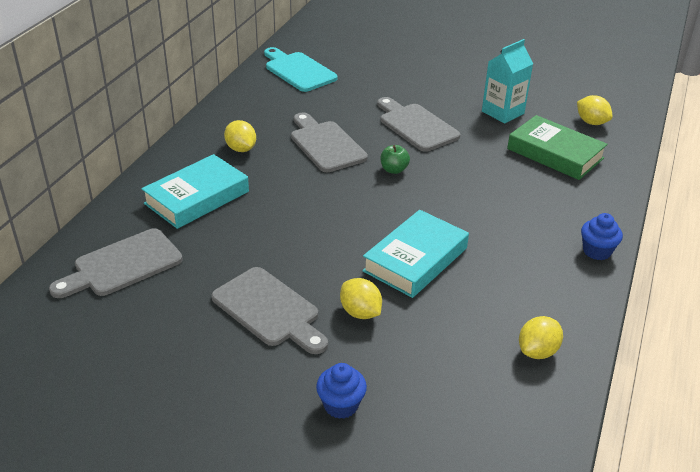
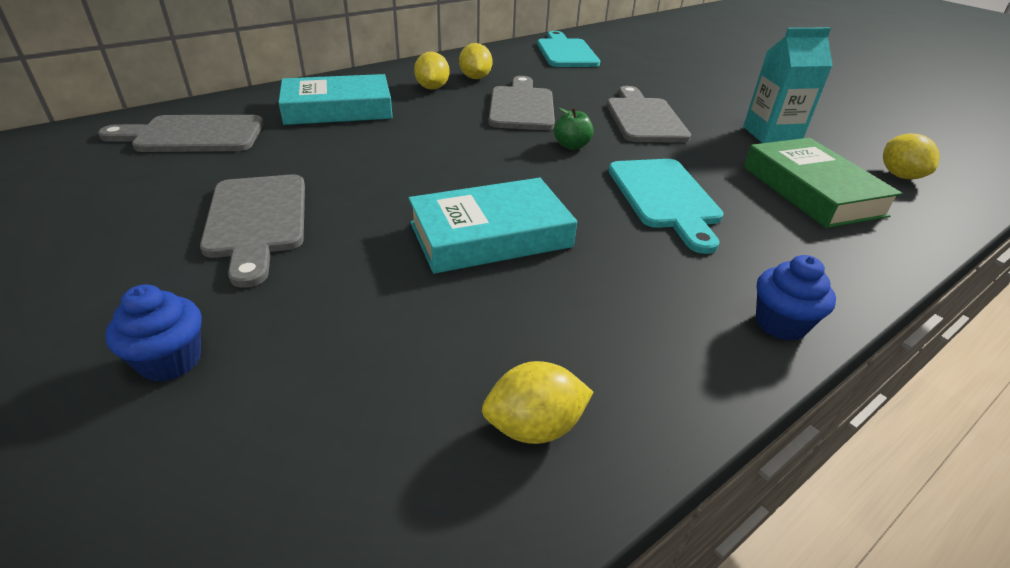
camera: 30 degrees right, 0 degrees up
yellow lemon [340,278,382,319] -> yellow lemon moved to [459,43,492,79]
none -> turquoise cutting board [608,159,724,254]

